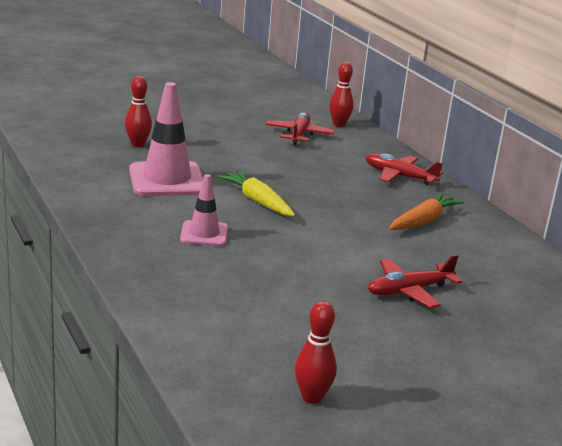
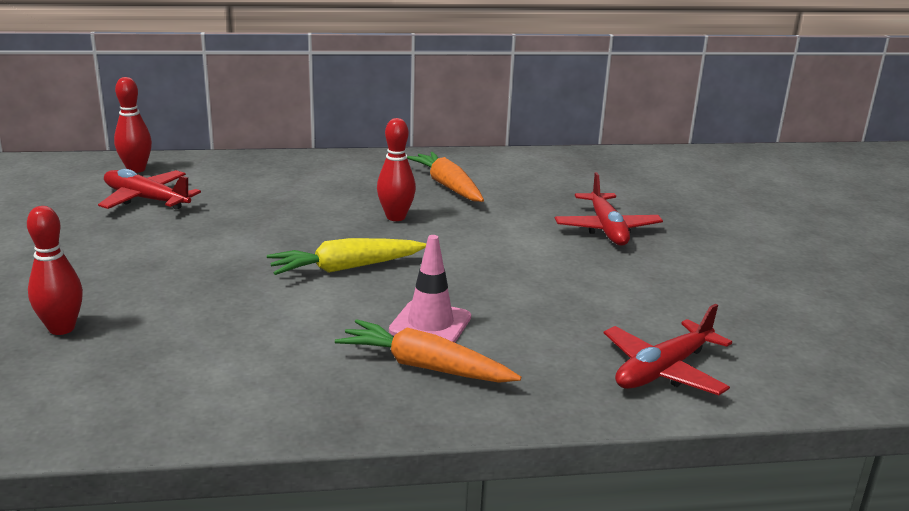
camera: 70 degrees left, 0 degrees up
pink traffic cone [129,82,203,196] -> none
red bowling pin [295,301,337,404] -> red bowling pin moved to [377,118,416,221]
red plane [365,153,443,185] -> red plane moved to [604,303,732,395]
none -> orange carrot [335,319,521,383]

